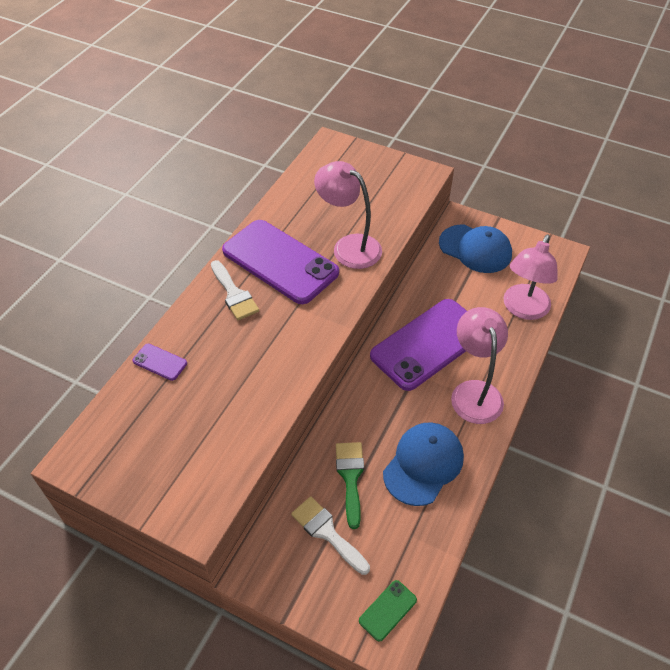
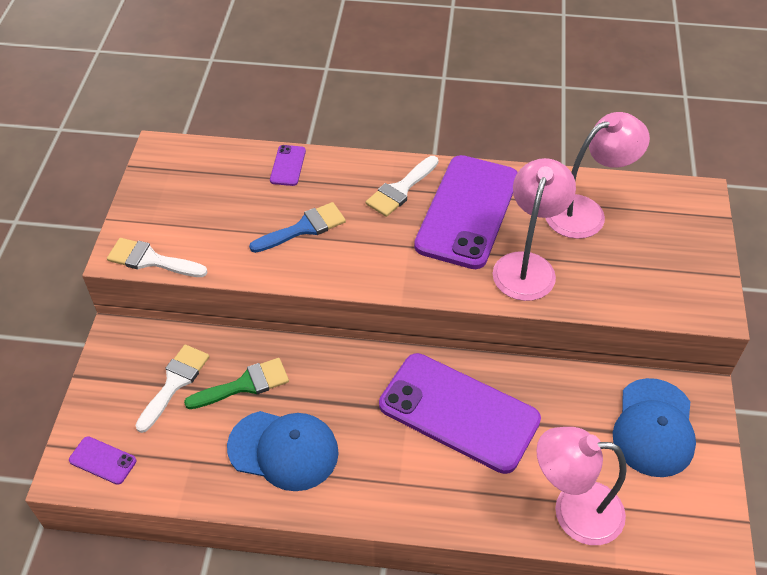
camera: 70 degrees right, 0 degrees up
green phone [359,580,417,642] -> purple phone [69,436,136,485]
pink lamp [451,307,508,424] -> pink lamp moved to [546,112,650,239]
none -> white brush [107,238,208,277]
none -> blue brush [249,202,346,253]

